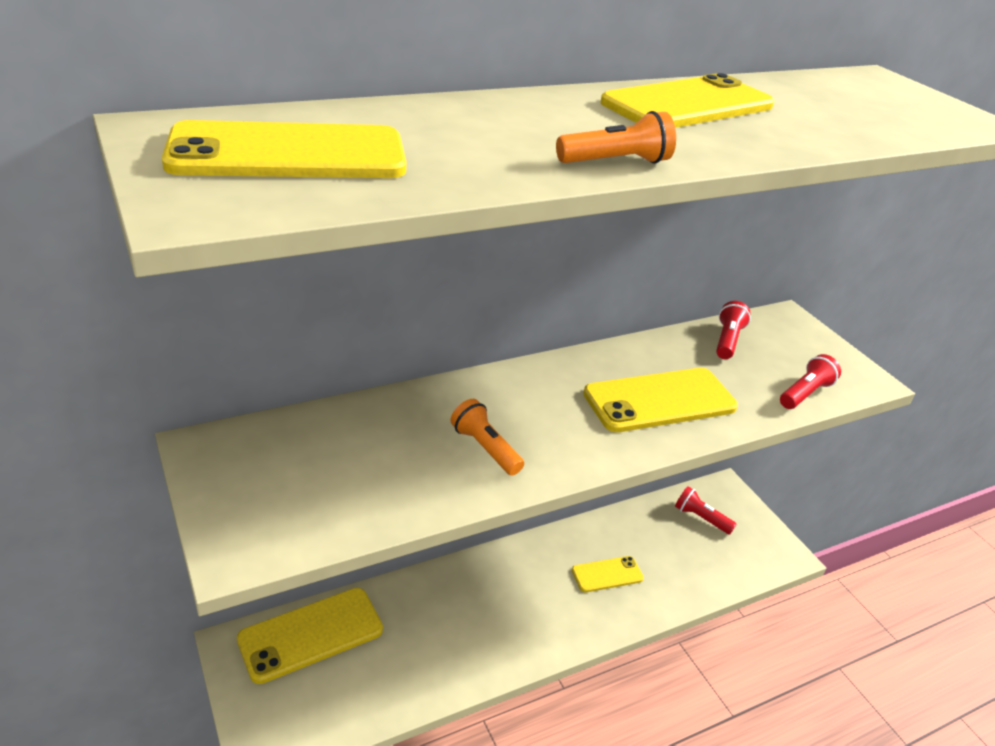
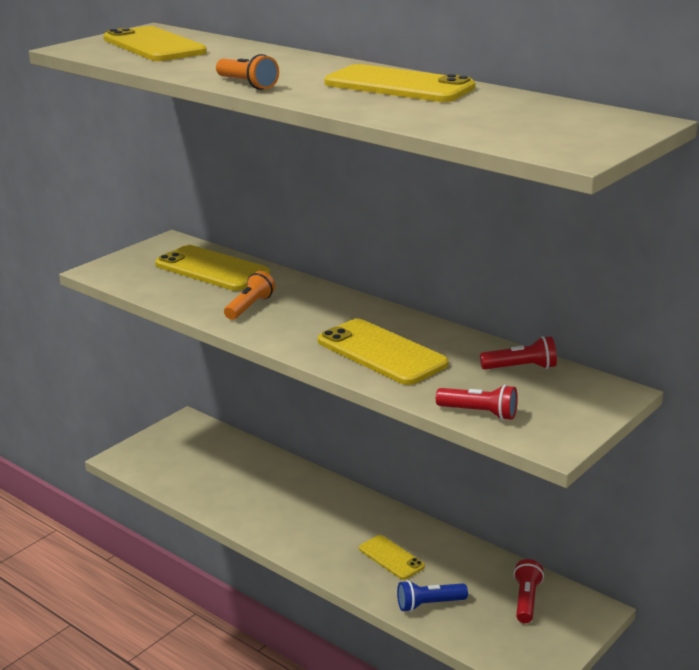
camera: 70 degrees right, 10 degrees down
yellow phone [237,588,383,684] -> yellow phone moved to [155,245,270,291]
none -> blue flashlight [397,580,468,612]

